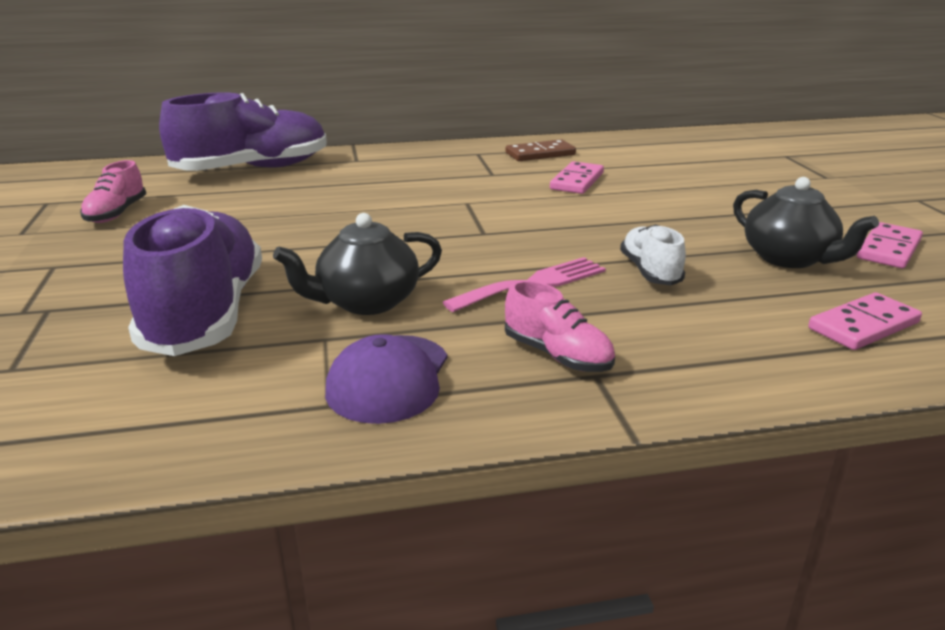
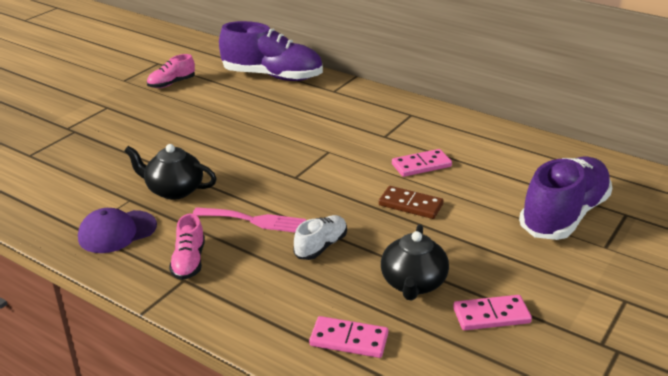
camera: 45 degrees right, 5 degrees up
purple shoe [123,205,262,356] -> purple shoe moved to [519,157,612,240]
brown domino [506,139,576,161] -> brown domino moved to [379,186,443,219]

